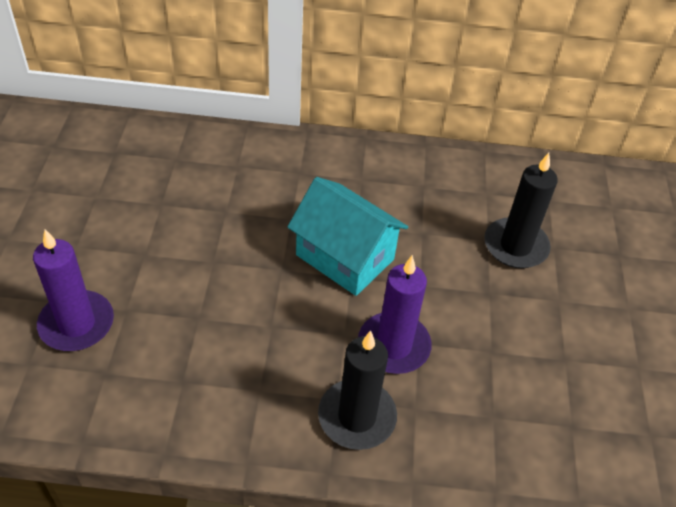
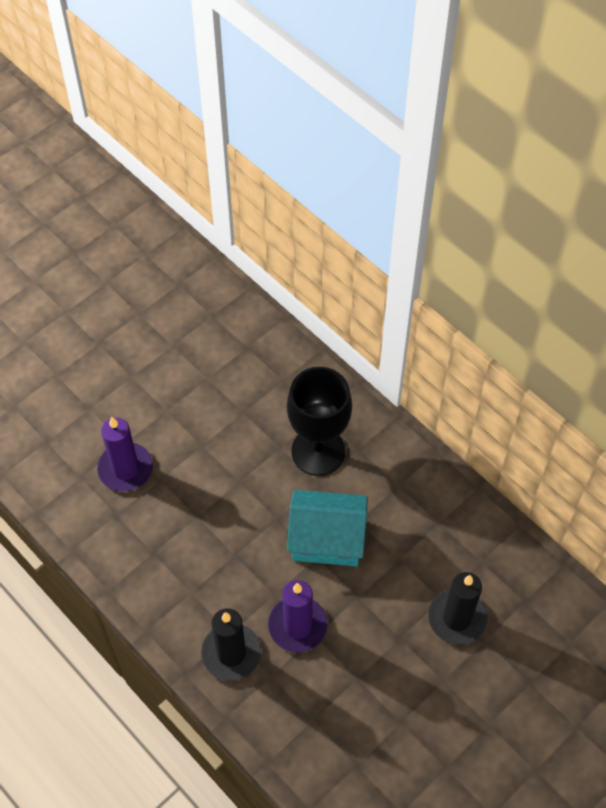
camera: 45 degrees right, 10 degrees up
turquoise house [287,177,408,296] -> turquoise house turned 75 degrees counterclockwise [287,490,368,566]
none -> black goblet [287,367,352,476]

